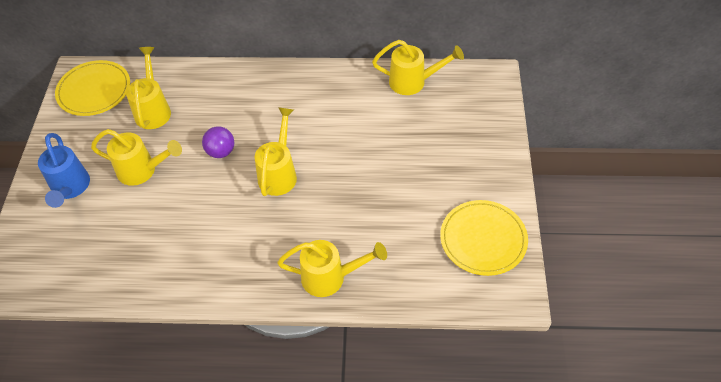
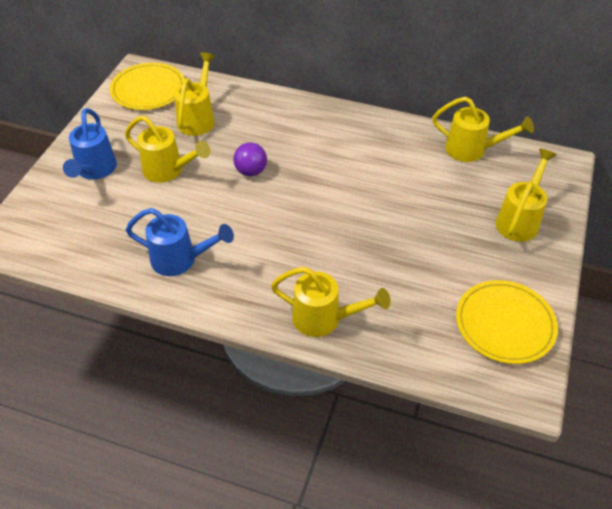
camera: 15 degrees right, 5 degrees down
yellow watering can [255,107,297,196] -> yellow watering can moved to [496,149,557,242]
none -> blue watering can [126,208,234,276]

